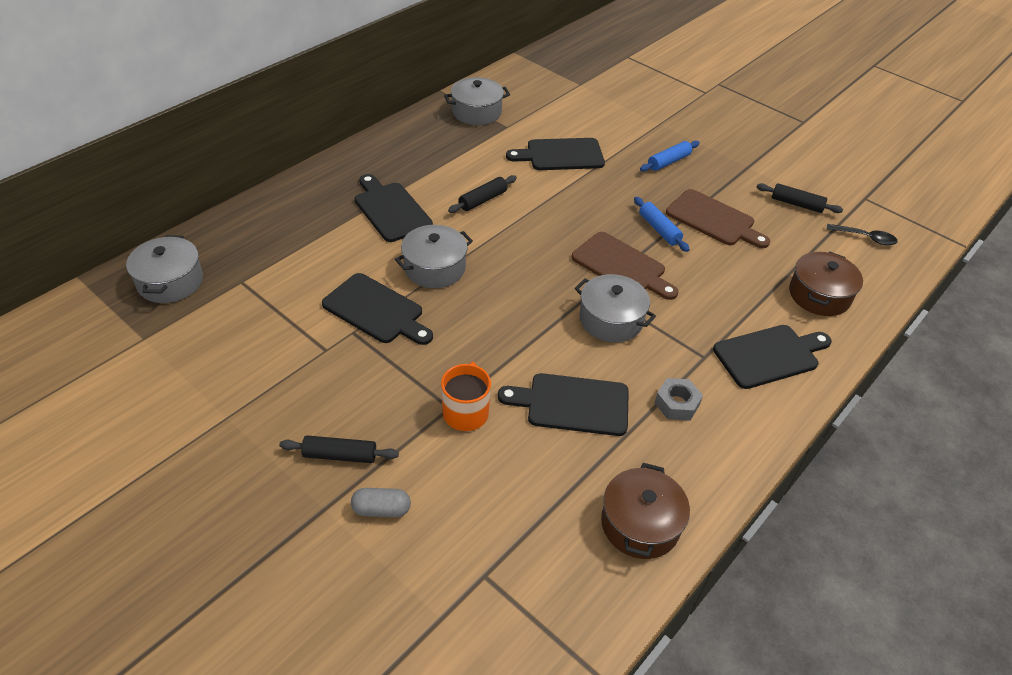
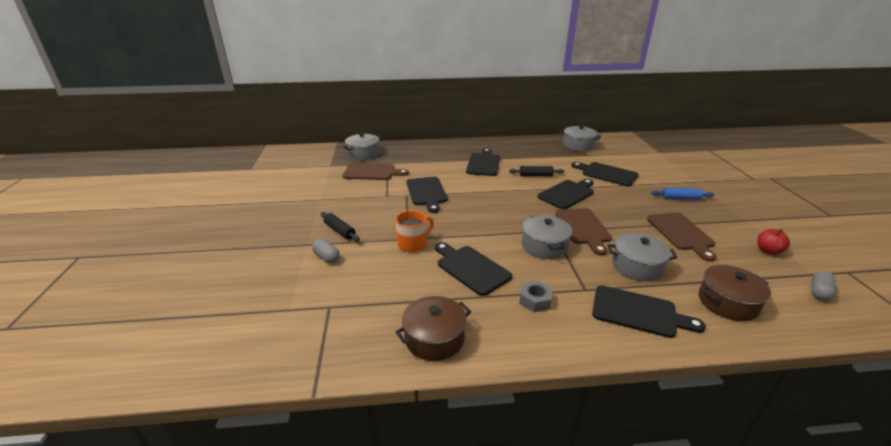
camera: 45 degrees right, 15 degrees down
grey pot [395,225,473,288] -> grey pot moved to [607,233,677,281]
blue rolling pin [634,197,690,252] -> none
black rolling pin [757,183,843,213] -> red apple [757,229,790,255]
black spoon [827,224,898,245] -> grey capsule [811,271,836,301]
none -> brown cutting board [343,163,409,180]
none -> black cutting board [537,179,594,209]

